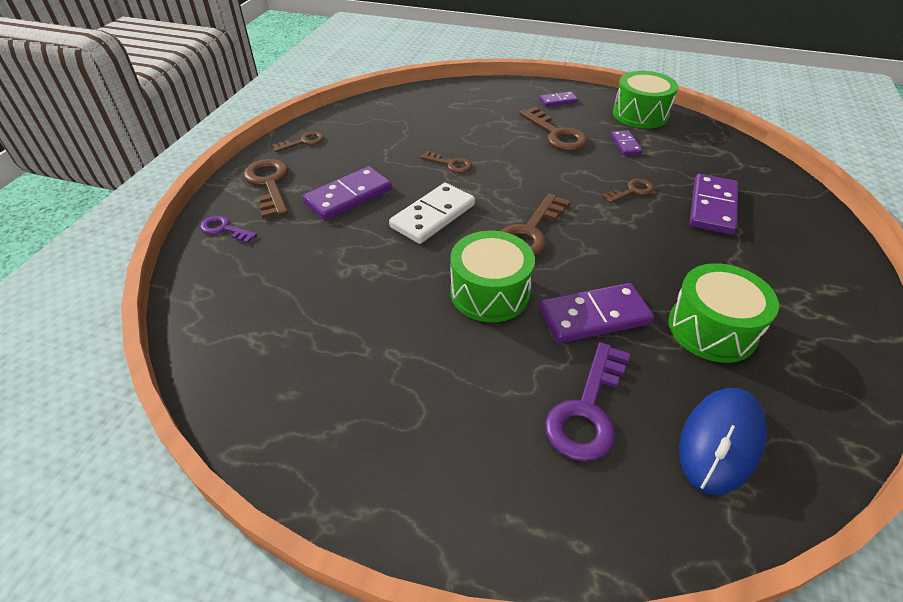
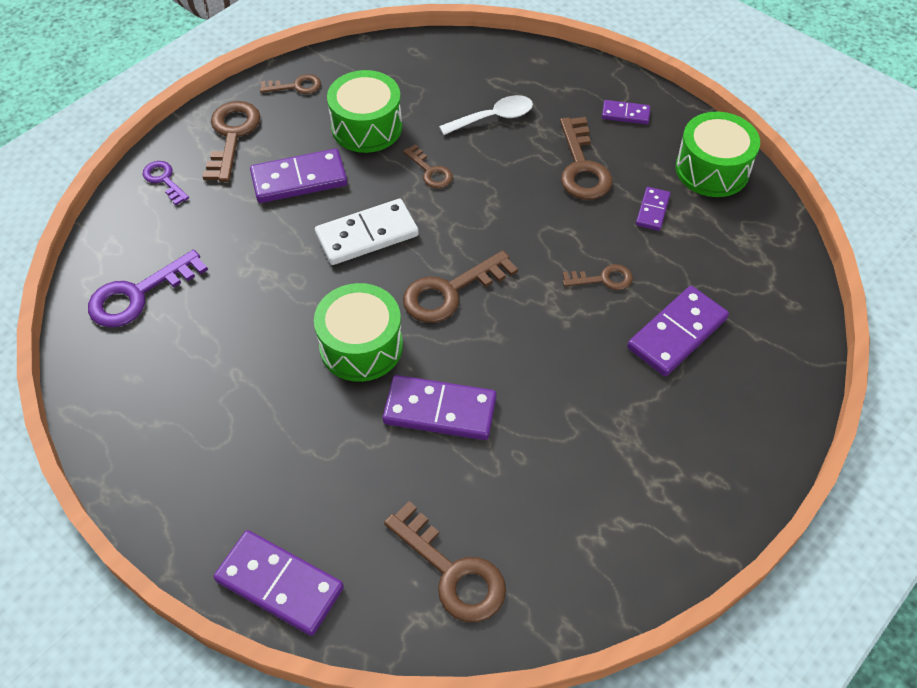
camera: 25 degrees right, 10 degrees up
purple key [545,342,630,462] -> purple key moved to [88,250,208,327]
green drum [669,263,779,363] -> green drum moved to [327,70,402,153]
blue mouse [679,388,767,495] -> brown key [384,501,506,622]
none -> purple domino [214,530,344,636]
none -> white spoon [439,95,533,135]

